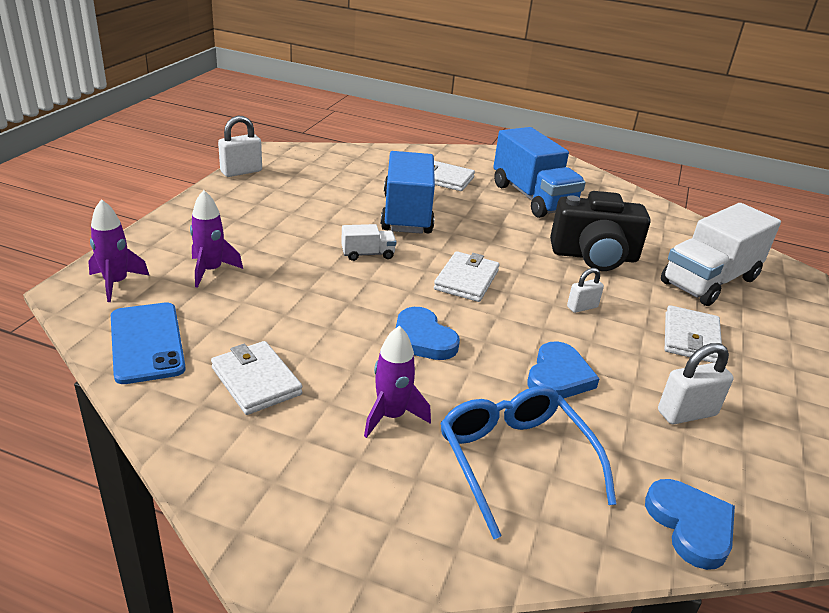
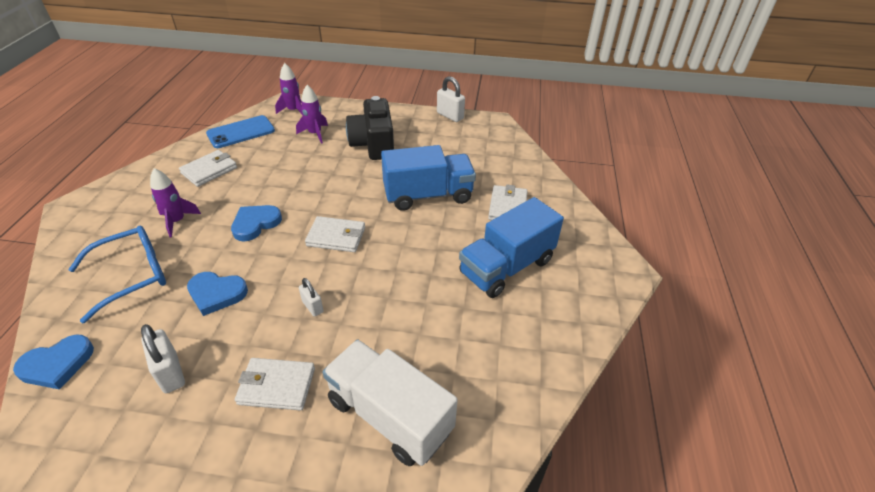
camera: 80 degrees right, 10 degrees up
white truck [341,224,397,261] -> none
black camera [550,191,650,271] -> black camera moved to [346,96,394,160]

